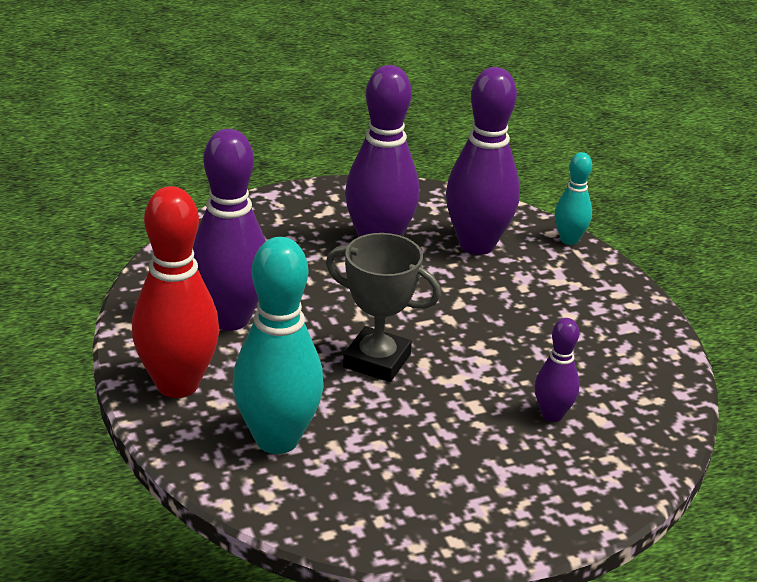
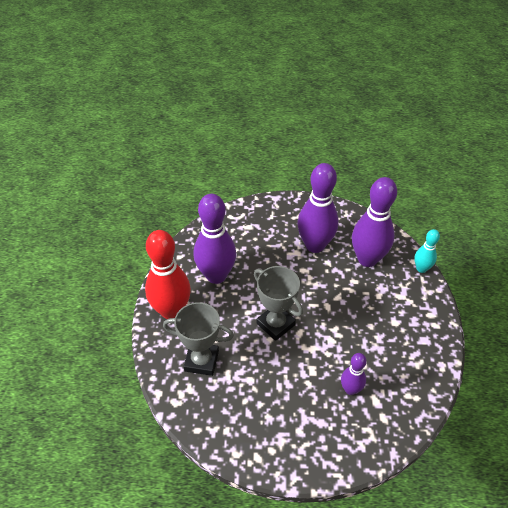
camera: 25 degrees right, 15 degrees up
turquoise bowling pin [233,237,324,454] -> grey trophy [163,302,234,376]

